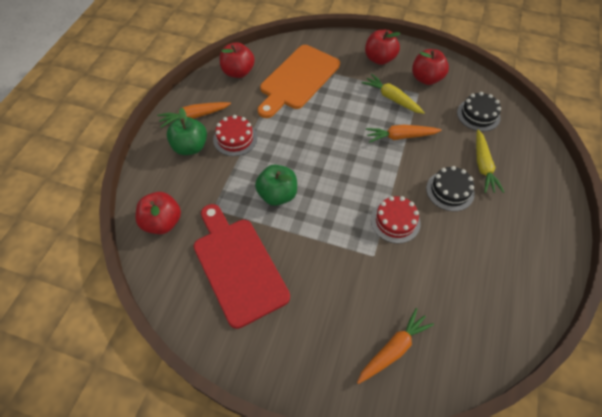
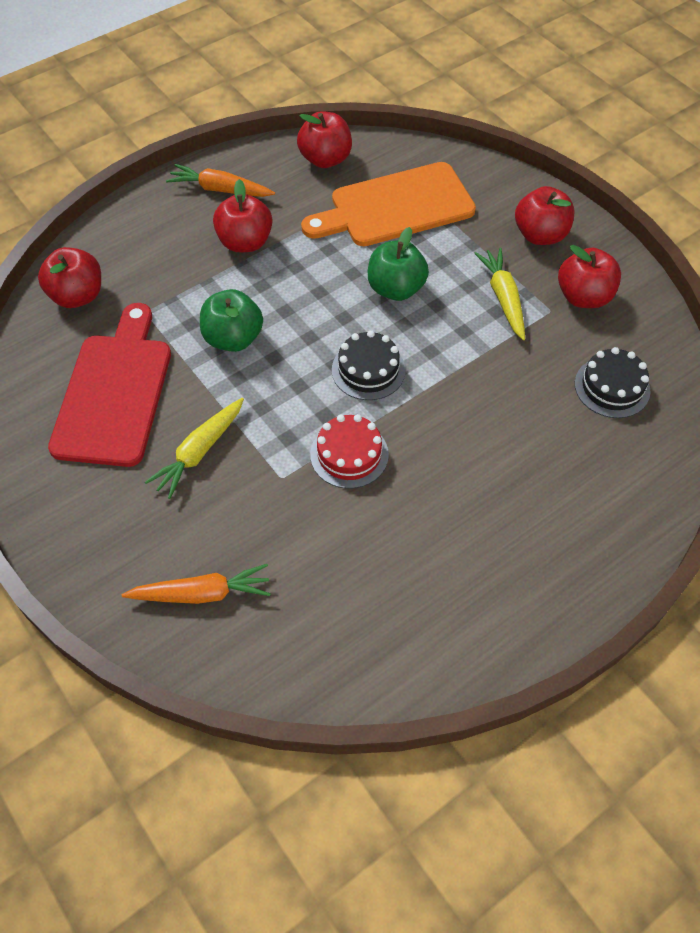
camera: 35 degrees right, 0 degrees up
green apple [167,108,207,155] -> green apple moved to [368,227,429,301]
red cake [213,115,257,156] -> red apple [213,179,272,252]
orange carrot [366,125,442,143] -> none
black cake [426,166,474,211] -> black cake moved to [332,330,406,400]
yellow carrot [476,130,504,193] -> yellow carrot moved to [145,398,244,499]

